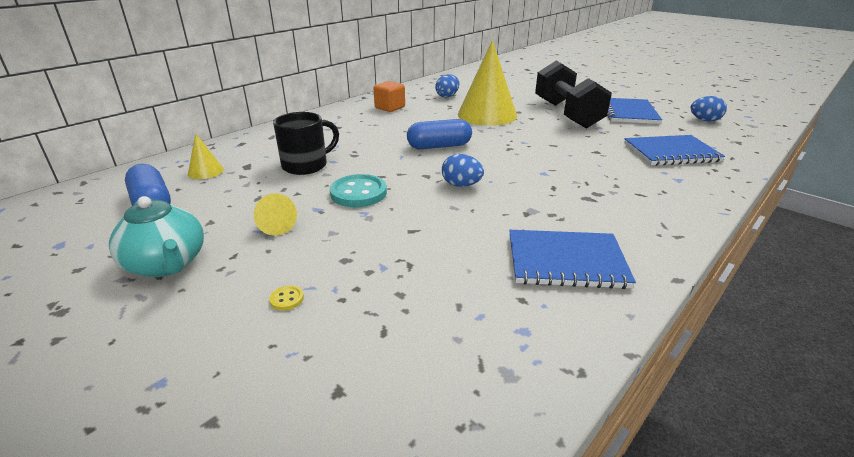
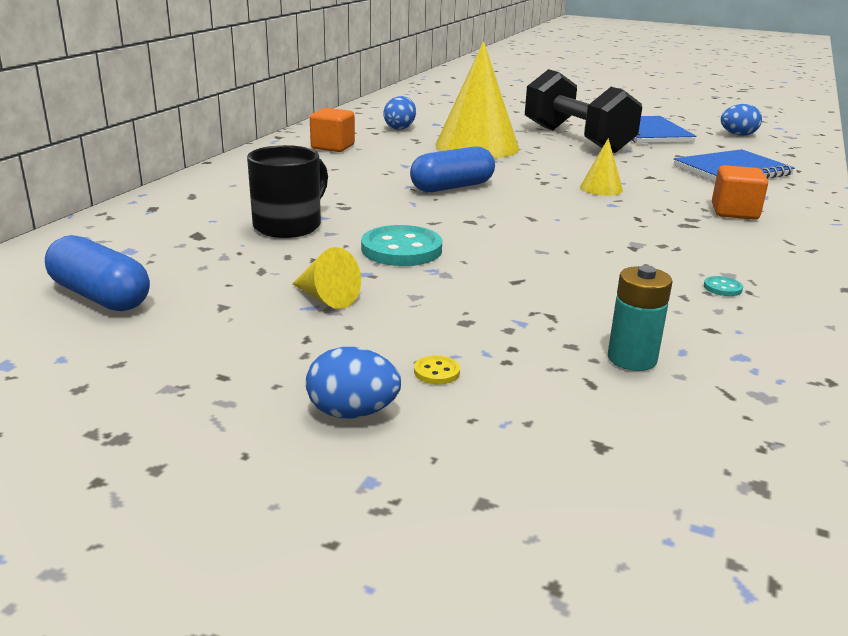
camera: 20 degrees left, 5 degrees down
turquoise teapot [109,196,204,277] -> none
yellow cone [188,133,224,179] -> yellow cone moved to [580,138,623,196]
blue egg [442,154,484,187] -> blue egg moved to [306,347,401,418]
blue notebook [509,230,636,289] -> turquoise button [704,276,743,296]
none -> turquoise battery [608,265,673,371]
none -> orange cube [712,165,768,220]

